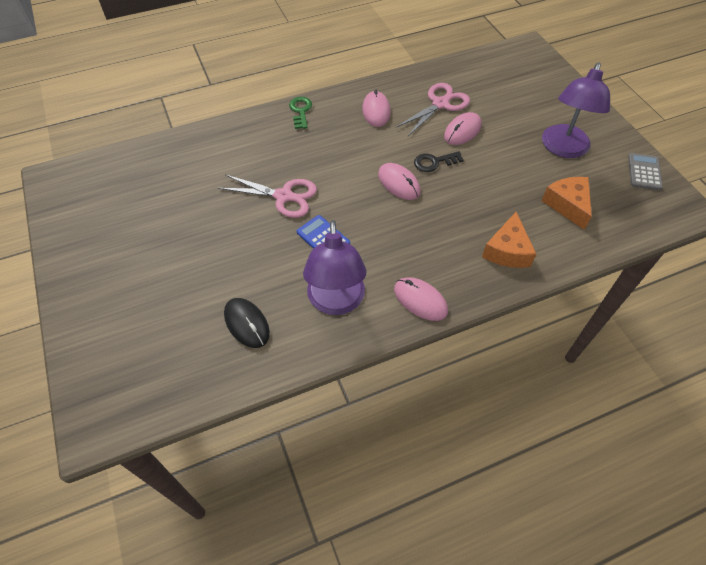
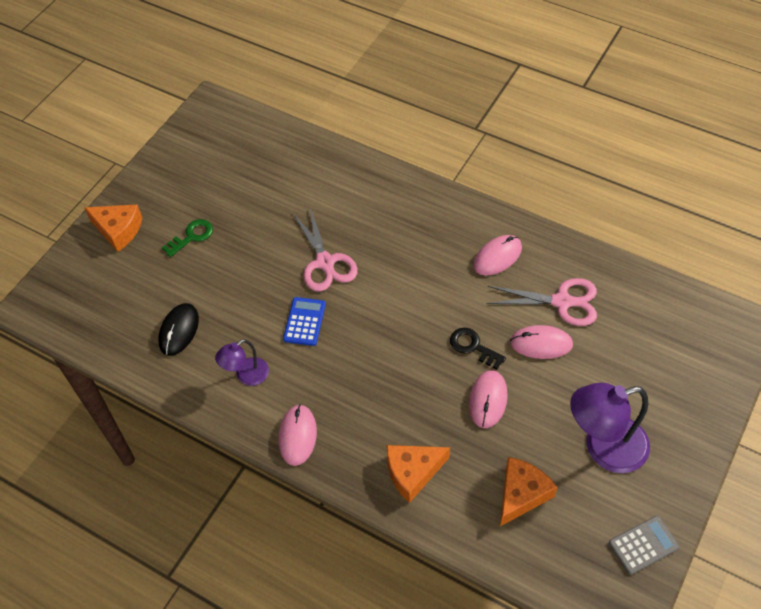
camera: 55 degrees right, 0 degrees up
green key [289,97,312,129] -> green key moved to [162,219,213,257]
purple lamp [303,220,366,315] -> purple lamp [215,339,269,386], size x0.55
pink mouse [378,163,421,200] -> pink mouse moved to [469,370,508,428]
none -> orange cheese [84,204,142,252]

